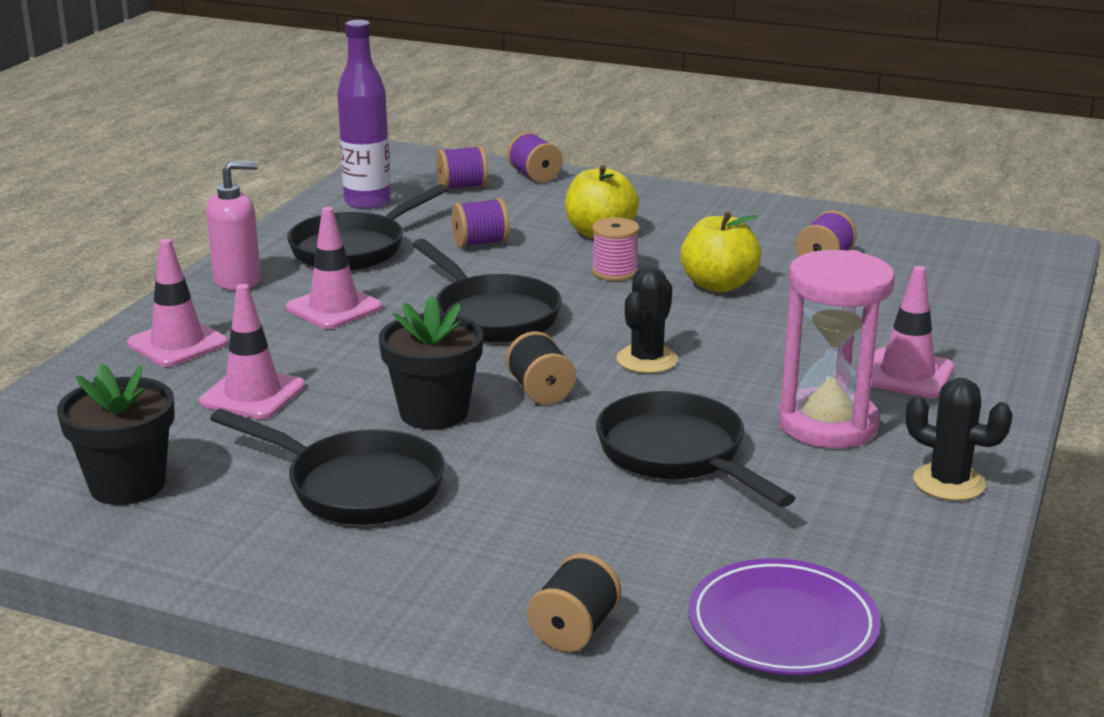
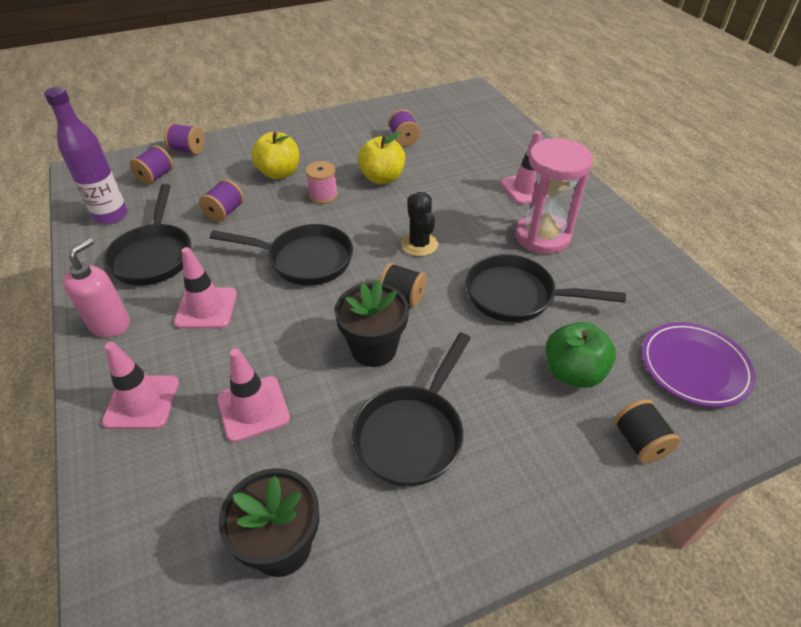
camera: 45 degrees left, 20 degrees up
black pan [210,409,445,525] -> black pan turned 135 degrees clockwise [352,333,471,486]
black cactus [906,378,1013,501] -> none
none -> green apple [546,322,616,388]

